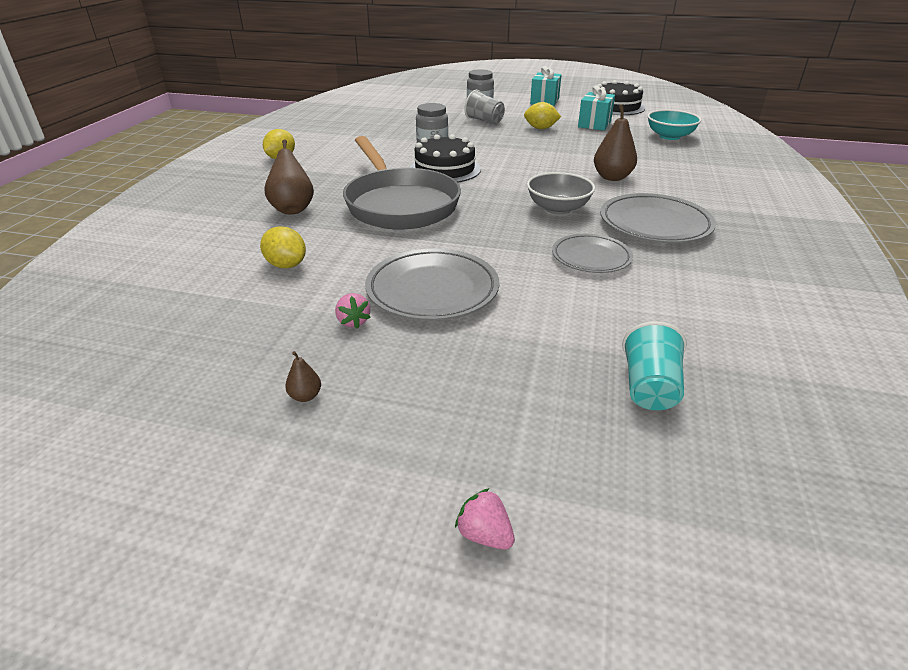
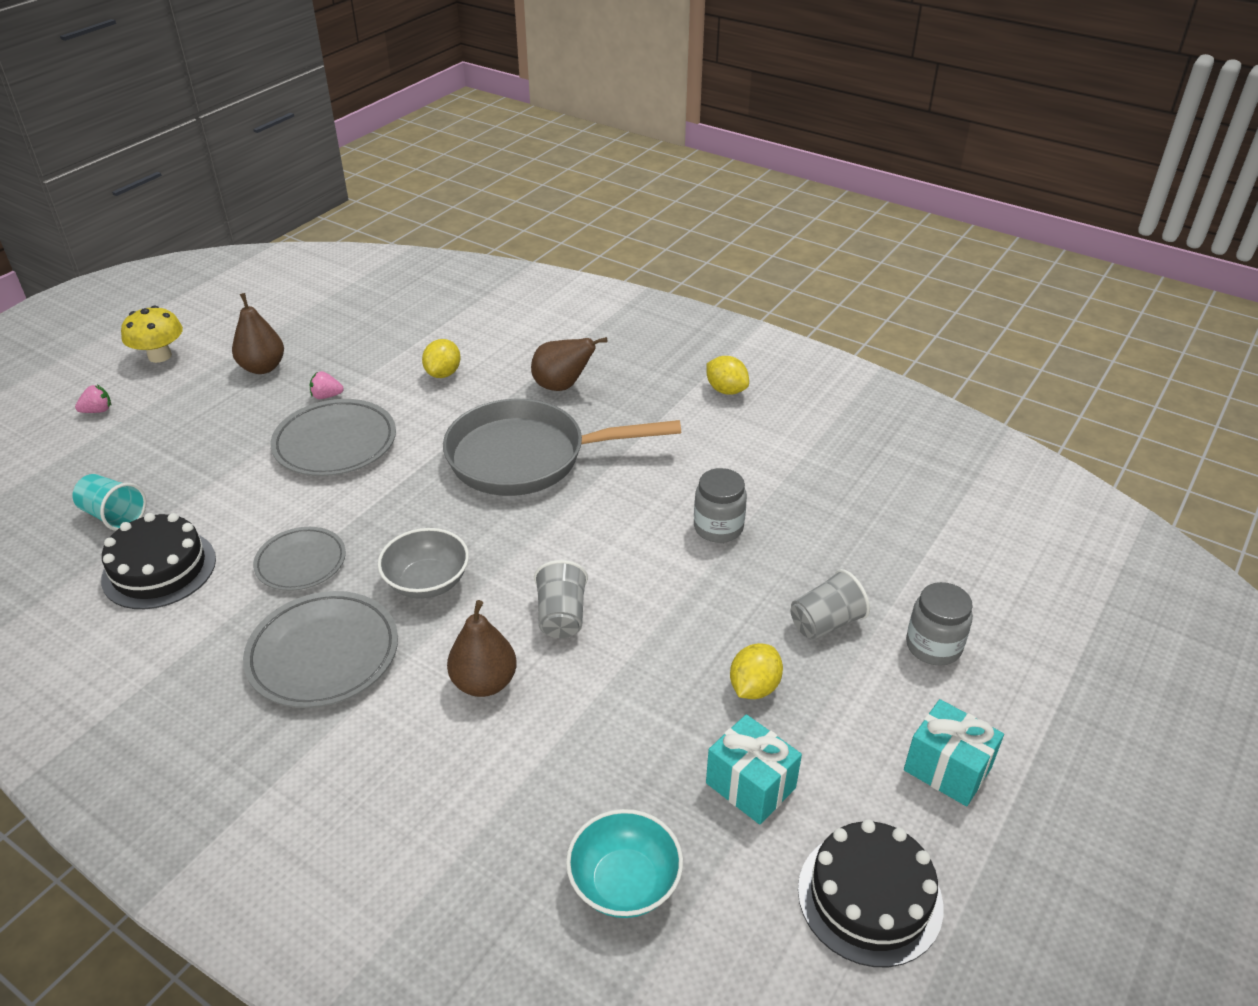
camera: 110 degrees right, 5 degrees up
yellow lemon [260,226,306,268] -> yellow lemon turned 45 degrees counterclockwise [422,339,461,378]
brown pear [285,351,321,402] -> brown pear [232,293,284,374], size x2.15
black cake [409,134,481,183] -> black cake moved to [101,513,216,609]
none -> yellow mushroom [121,306,183,363]
none -> grey cup [534,560,588,638]

